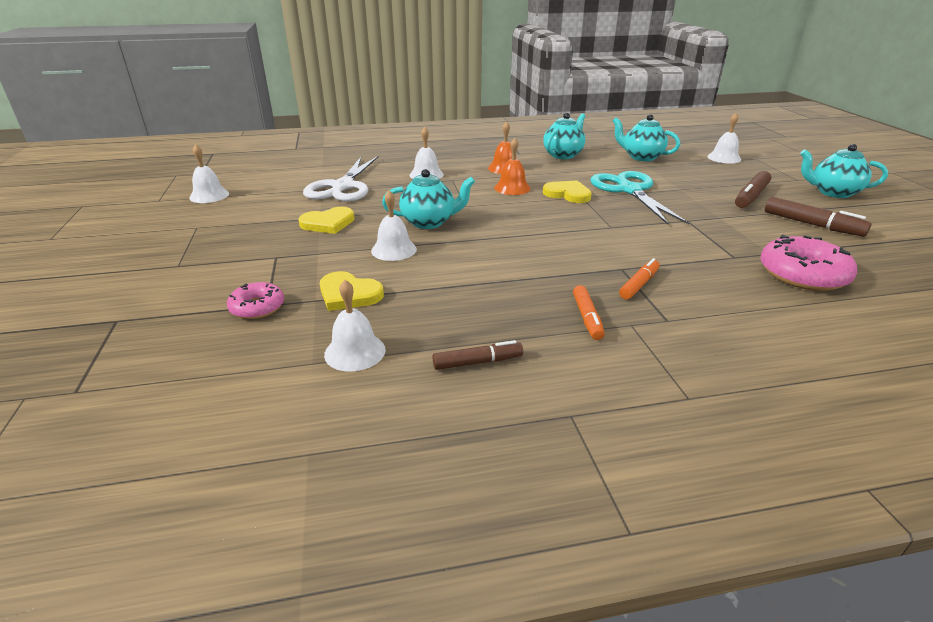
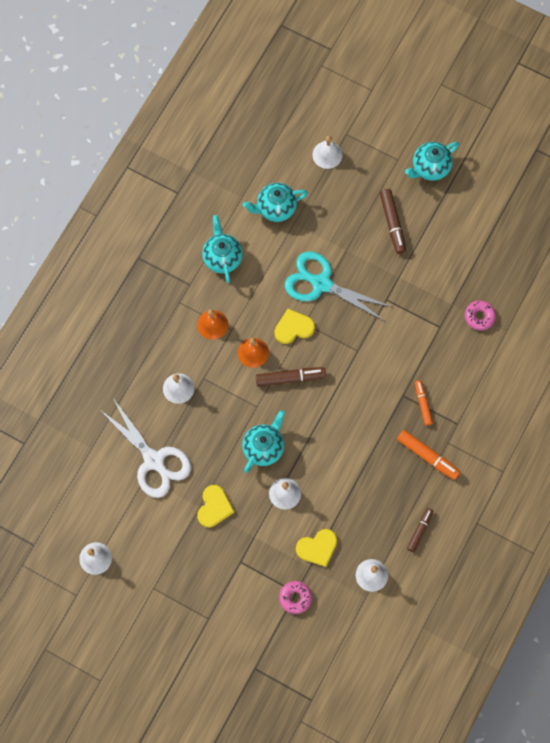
camera: 50 degrees left, 40 degrees up
orange marker [573,285,605,340] -> orange marker [397,430,460,480], size x1.52
pink donut [760,235,857,291] -> pink donut [465,300,496,330], size x0.58
brown marker [765,197,872,237] -> brown marker moved to [256,367,326,387]

